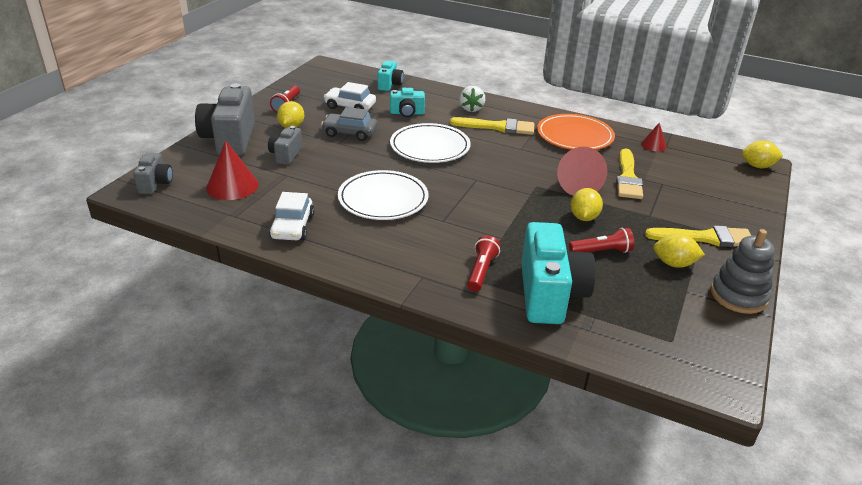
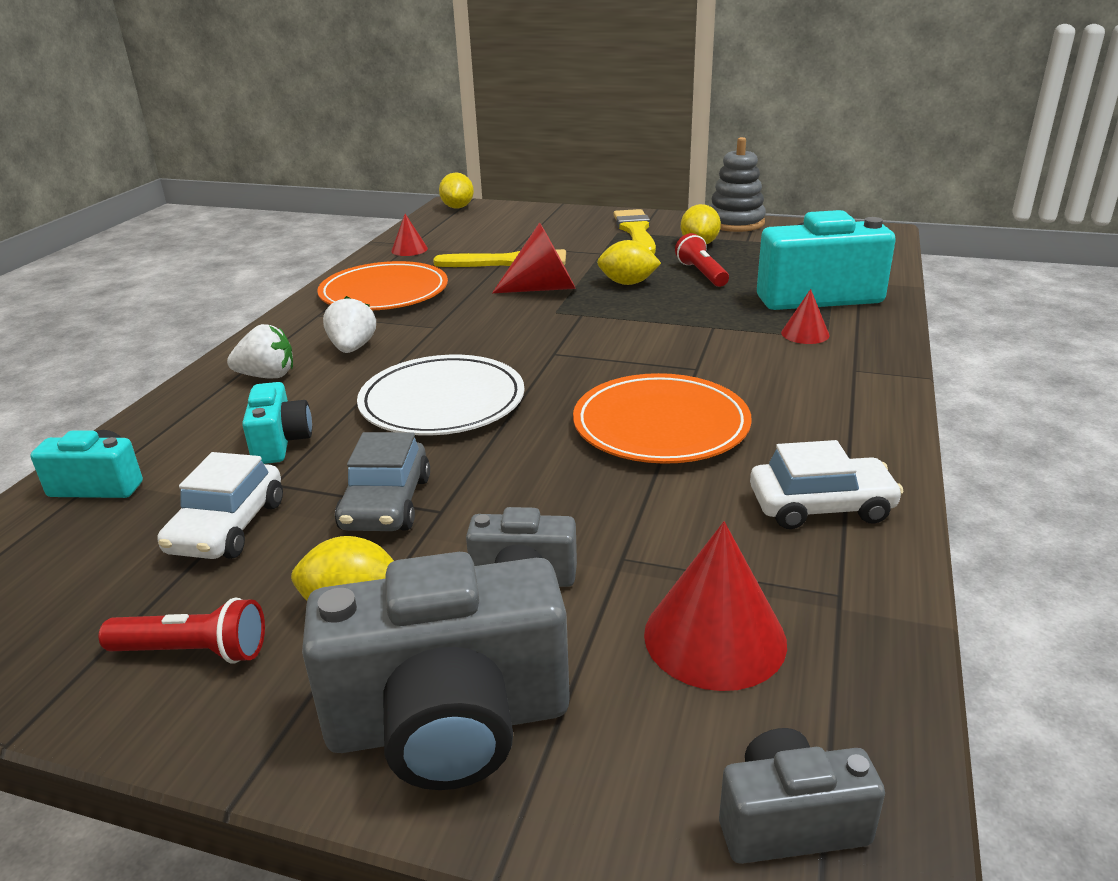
camera: 95 degrees left, 5 degrees down
white plate [338,170,429,220] -> orange plate [573,373,752,464]
yellow brush [450,117,534,135] -> white strawberry [323,296,376,353]
red flashlight [467,235,501,292] -> red cone [781,289,829,344]

